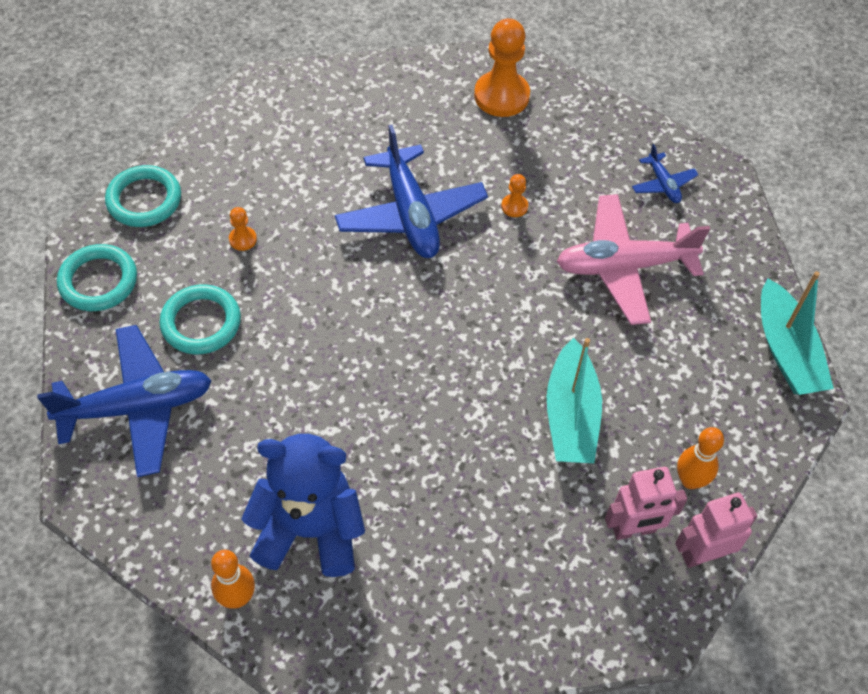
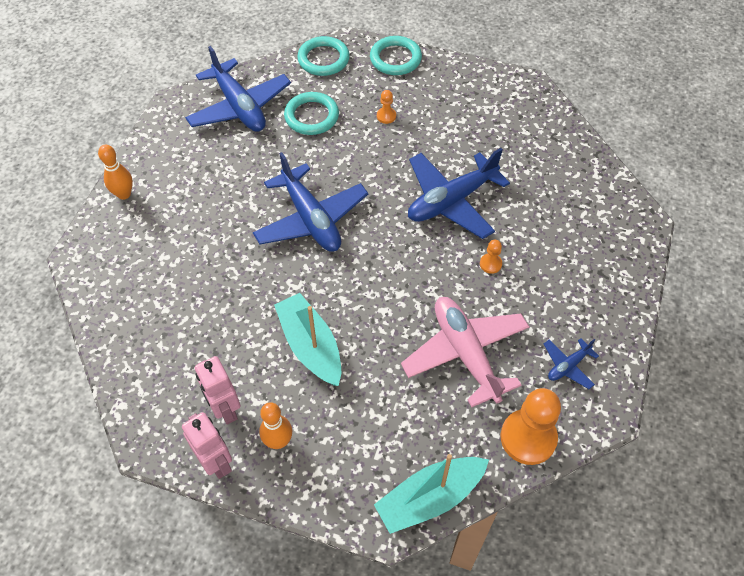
camera: 75 degrees right, 0 degrees up
blue teddy bear [241,434,365,577] -> none
orange pawn [474,18,530,117] -> orange pawn moved to [501,388,561,465]
turquoise boat [547,338,602,463] -> turquoise boat turned 75 degrees clockwise [274,293,341,386]
none -> blue plane [253,152,368,252]

